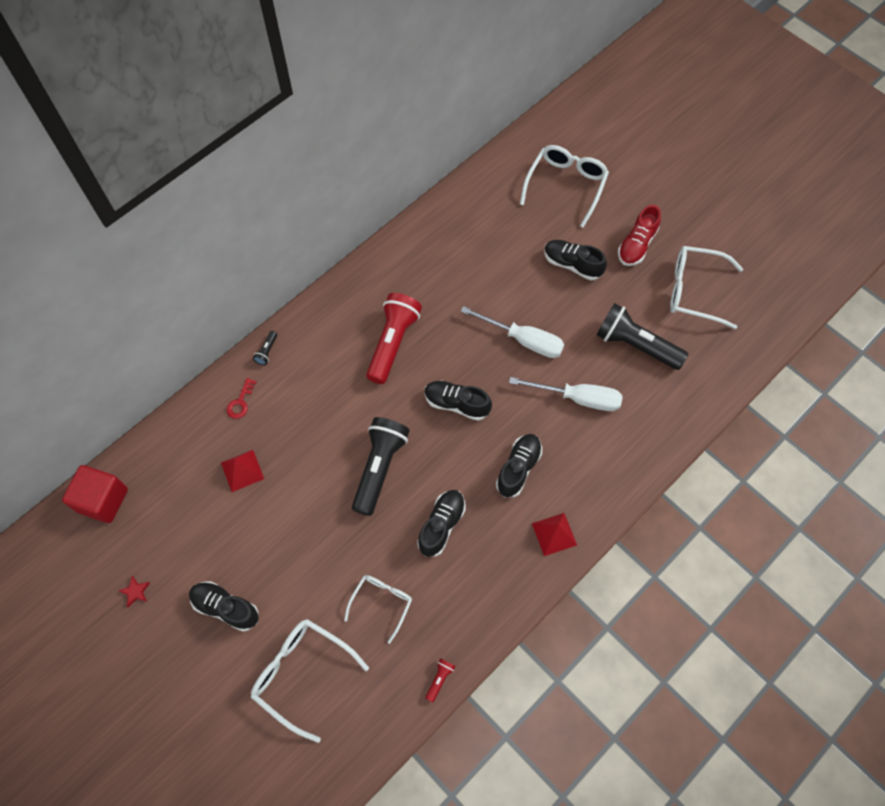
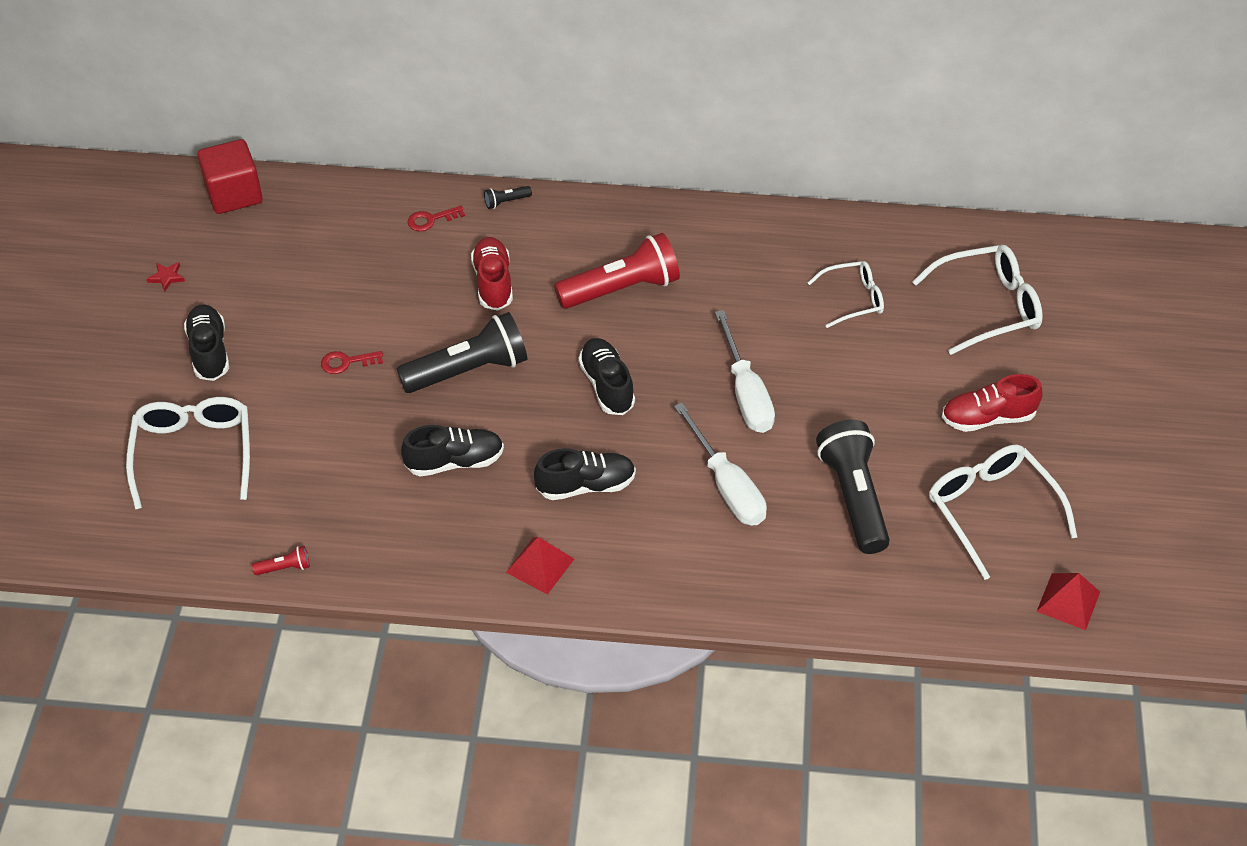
camera: 50 degrees right, 15 degrees down
red pyramid [221,450,264,492] -> red pyramid moved to [1037,573,1100,630]
white glasses [344,575,412,644] -> white glasses moved to [808,261,884,328]
black shoe [544,240,607,281] -> none
none -> red key [321,351,383,374]
none -> red shoe [471,237,513,311]

